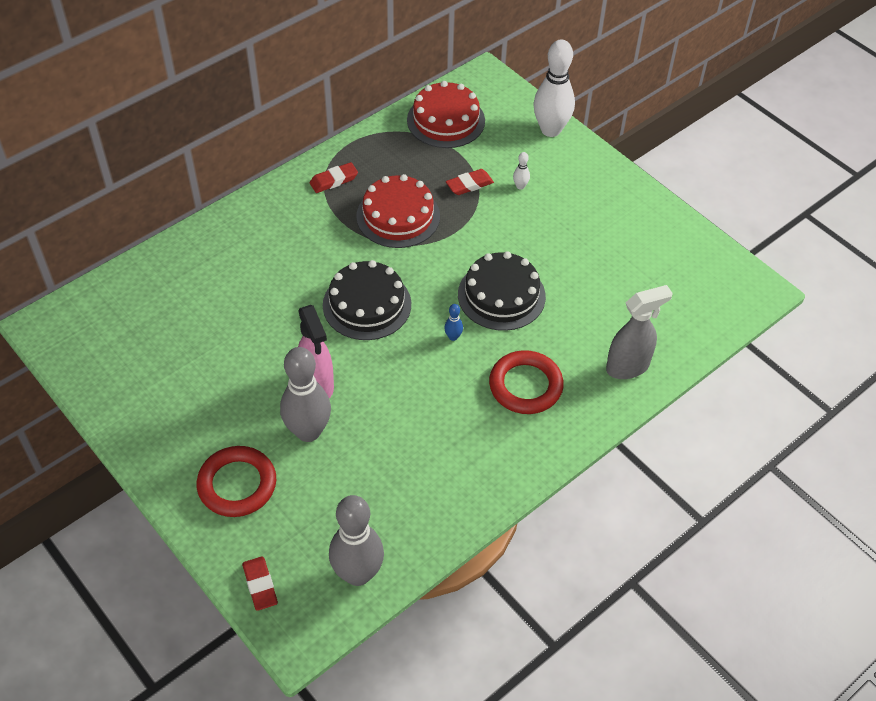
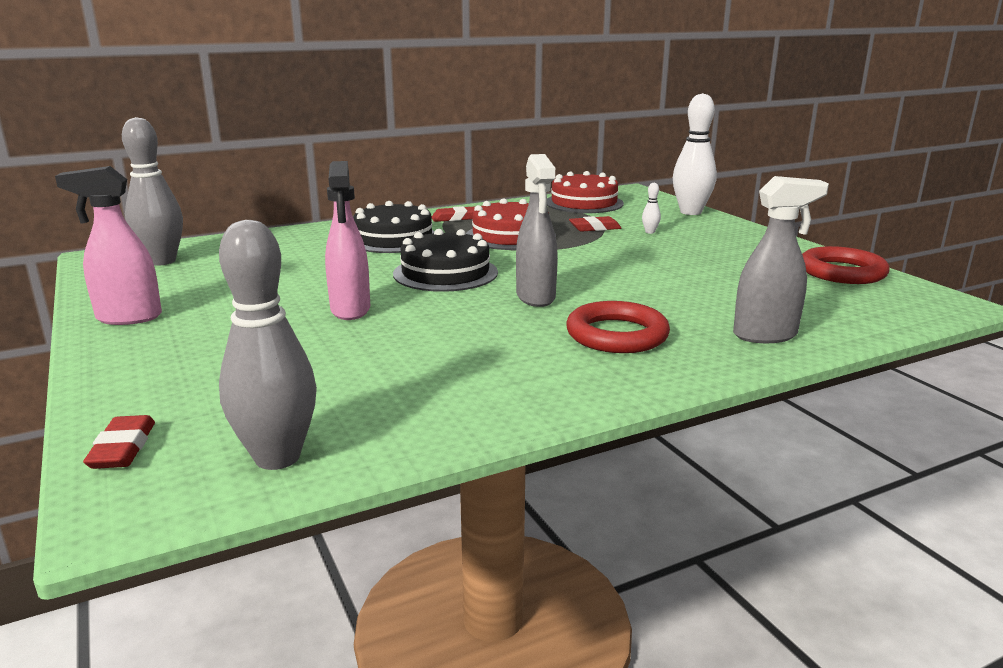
camera: 15 degrees right, 30 degrees down
red ring [196,446,276,517] -> red ring moved to [802,246,890,284]
grey bowling pin [280,347,331,442] -> grey bowling pin moved to [122,117,183,266]
blue bowling pin [444,304,463,341] -> grey spray bottle [516,154,558,307]
black cake [458,251,546,331] -> black cake moved to [353,201,435,253]
none -> pink spray bottle [55,166,162,325]

